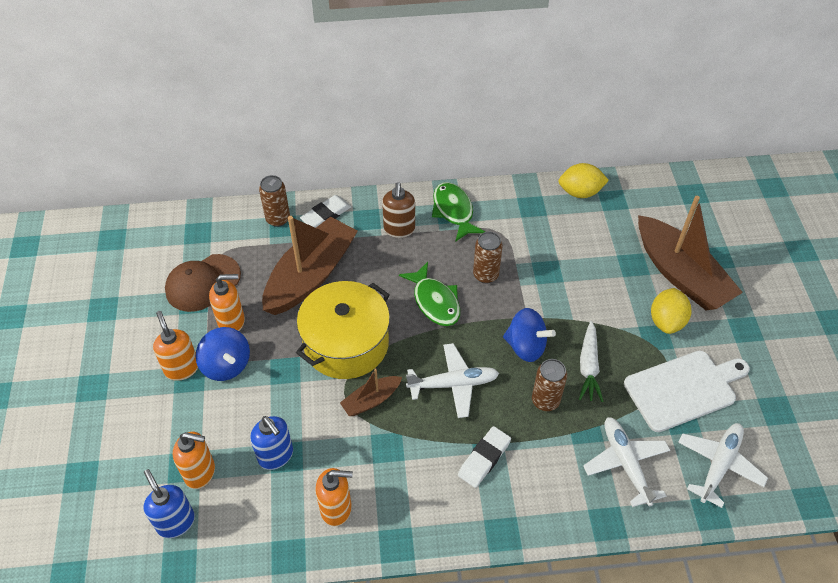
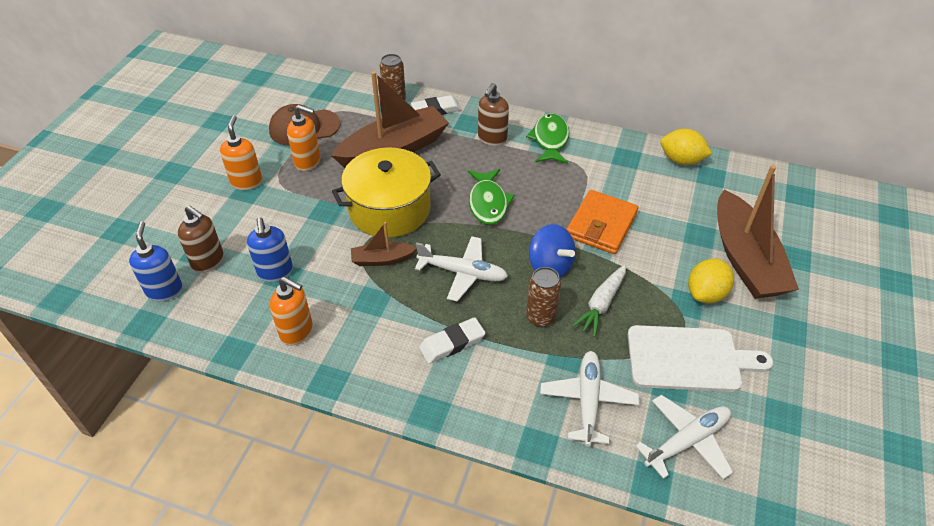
camera: 25 degrees right, 5 degrees down
orange soap dispenser [173,432,215,489] -> brown soap dispenser [178,205,224,273]
blue spinning top [196,327,250,381] -> none
brown can [473,232,503,283] -> none
none -> orange wallet [566,190,638,254]

